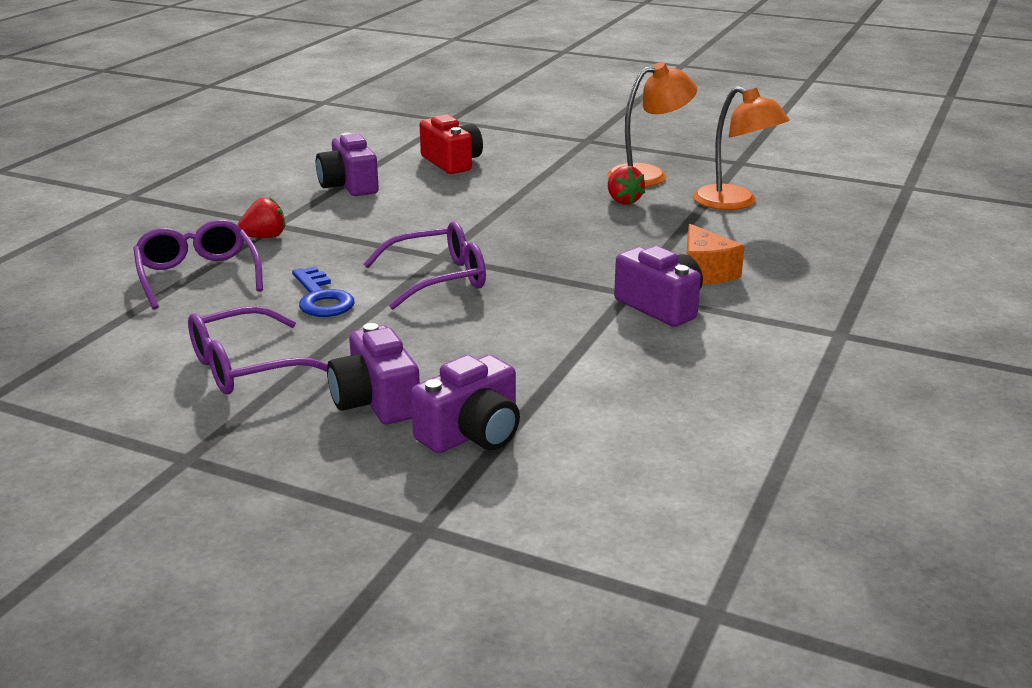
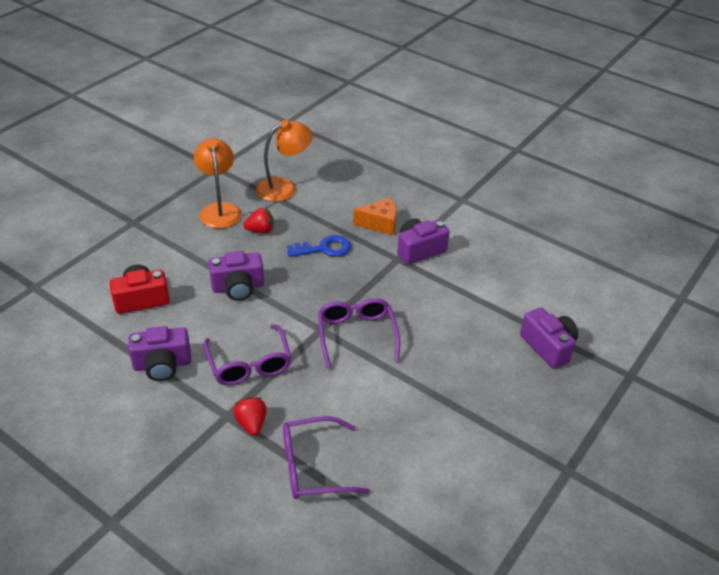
camera: 80 degrees left, 15 degrees up
purple glasses [188,306,328,394] -> purple glasses moved to [204,324,292,385]
blue key [292,267,355,317] -> blue key moved to [287,235,351,257]
purple camera [327,323,420,424] -> purple camera moved to [208,251,264,301]

